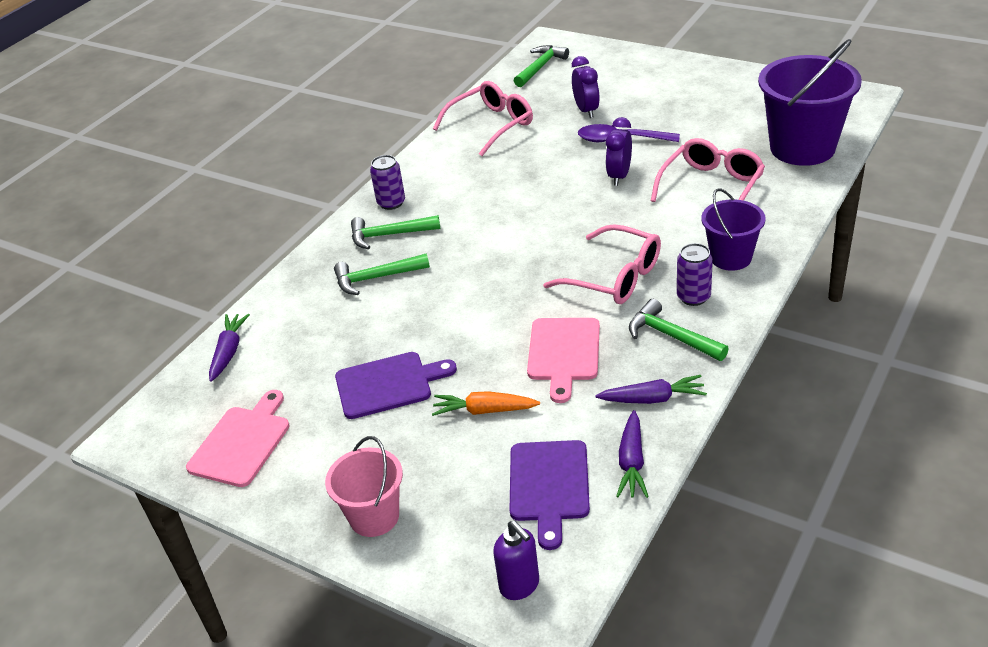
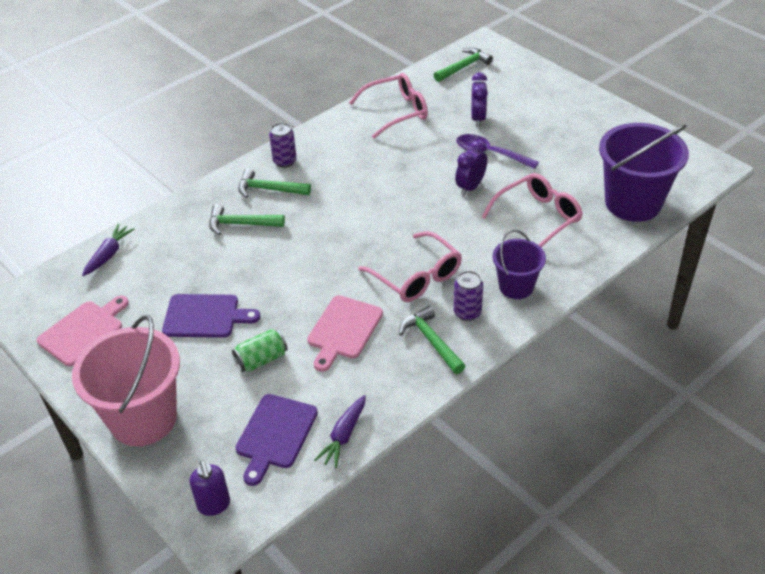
camera: 15 degrees right, 5 degrees up
pink bucket [325,436,403,537] -> pink bucket [72,315,180,446], size x1.75
orange carrot [432,391,540,416] -> green can [232,329,287,372]
purple carrot [595,375,707,404] -> none

